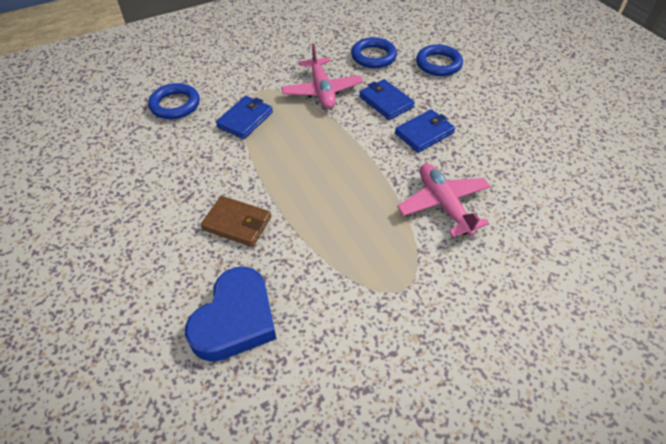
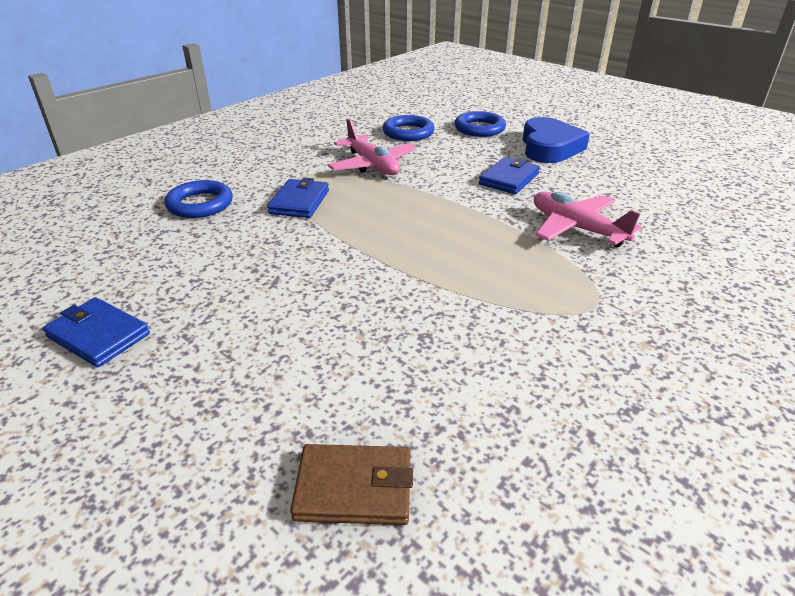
camera: 20 degrees left, 15 degrees down
blue heart [185,266,277,362] -> blue heart moved to [523,117,590,163]
brown wallet [200,196,271,247] -> brown wallet moved to [290,444,413,525]
blue wallet [359,79,415,120] -> blue wallet moved to [43,297,150,367]

